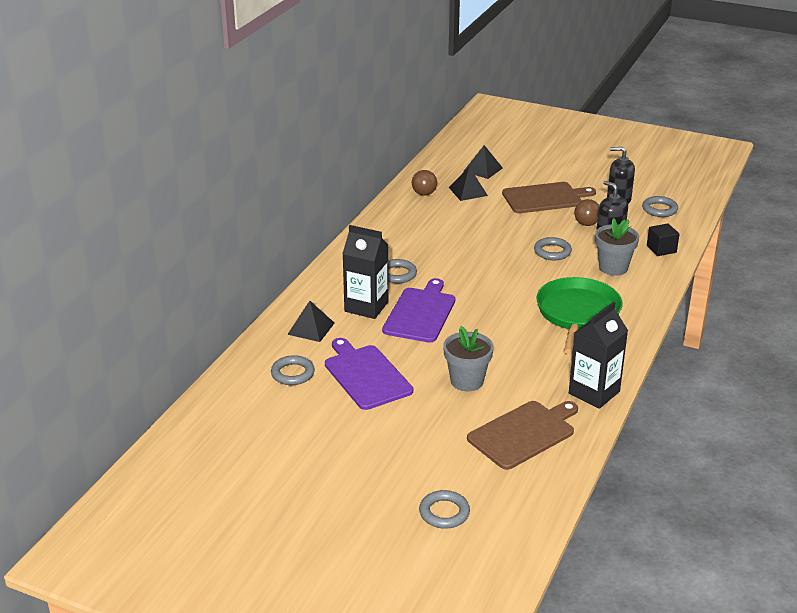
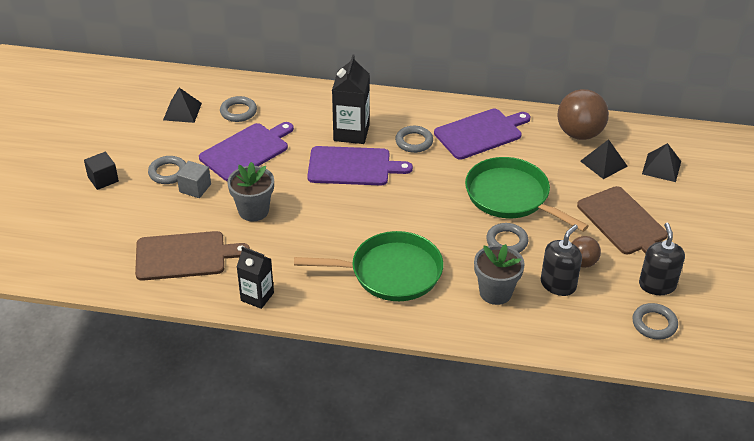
camera: 75 degrees right, 10 degrees up
black pyramid [287,301,334,342] -> black pyramid moved to [163,88,202,123]
brown ball [412,170,437,196] -> brown ball [557,89,609,140], size x1.79
grey ring [419,490,470,529] -> grey ring moved to [148,156,186,184]
brown cutting board [467,401,578,470] -> brown cutting board turned 45 degrees counterclockwise [135,231,250,281]
black carton [569,302,628,409] -> black carton [237,246,274,309], size x0.66
black cube [647,223,679,256] -> black cube moved to [84,152,119,190]
none -> grey cube [177,161,211,198]
none -> purple cutting board [434,109,530,160]
none -> green pan [465,157,588,232]

